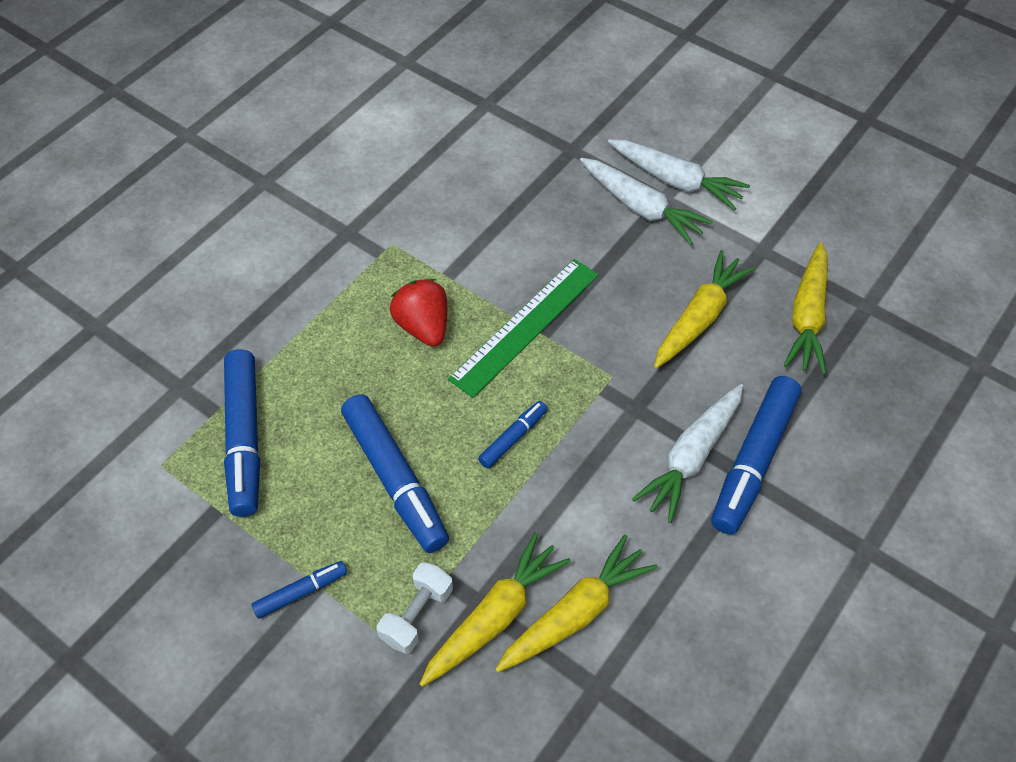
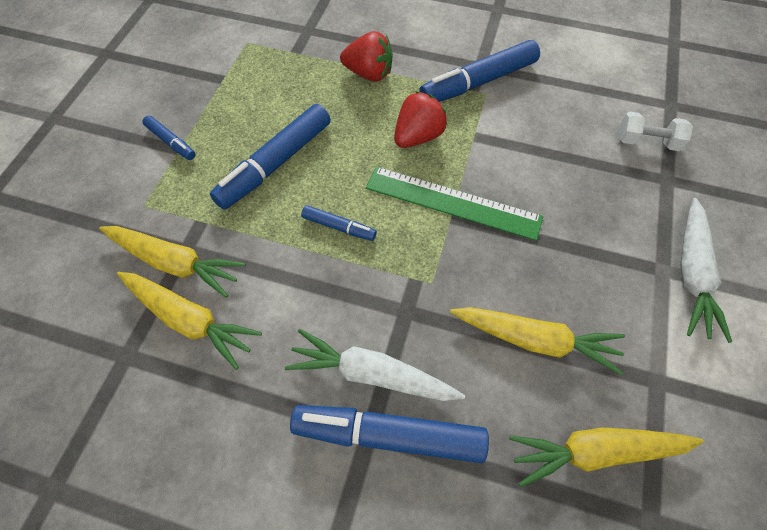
camera: 70 degrees right, 5 degrees up
blue marker [224,349,260,517] -> blue marker moved to [419,40,540,102]
white dumbbell [377,562,453,654] -> white dumbbell moved to [618,112,693,151]
white carrot [580,158,713,245] -> none
none -> red strawberry [340,31,393,82]

